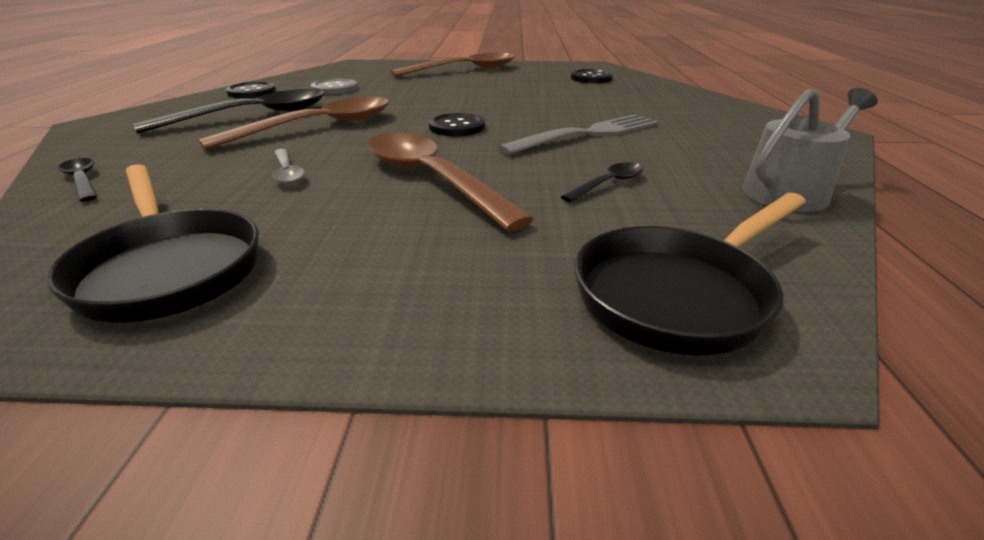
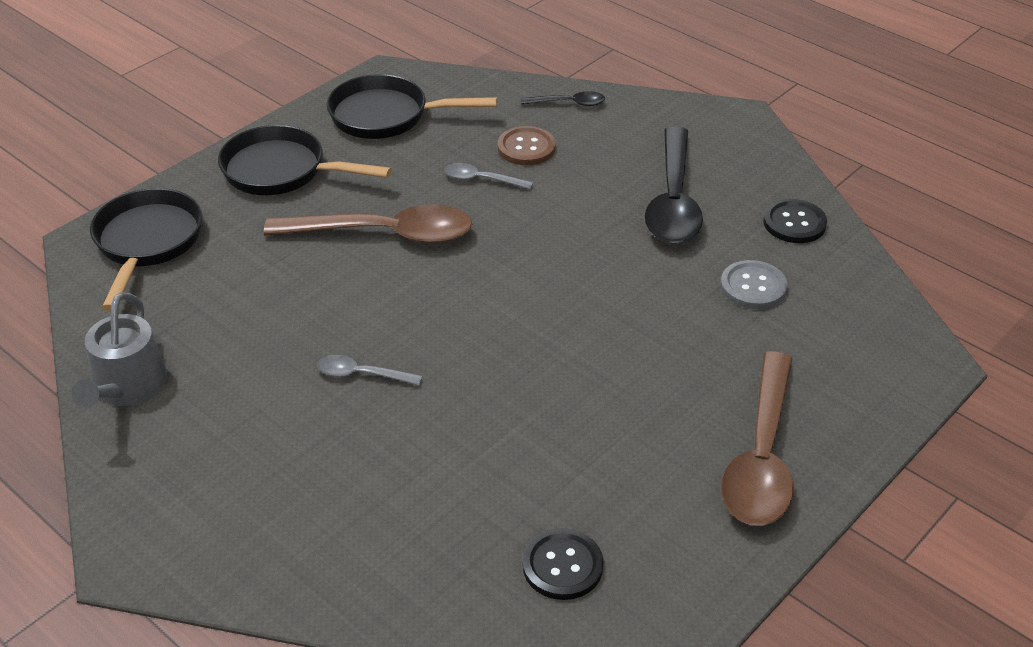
camera: 130 degrees right, 10 degrees up
brown spoon [198,97,389,150] -> none
black button [429,113,485,136] -> none
grey fork [498,114,659,155] -> grey spoon [317,355,422,385]
black spoon [561,162,643,203] -> none
none -> black pan [218,125,391,195]
none -> brown button [498,126,556,165]

